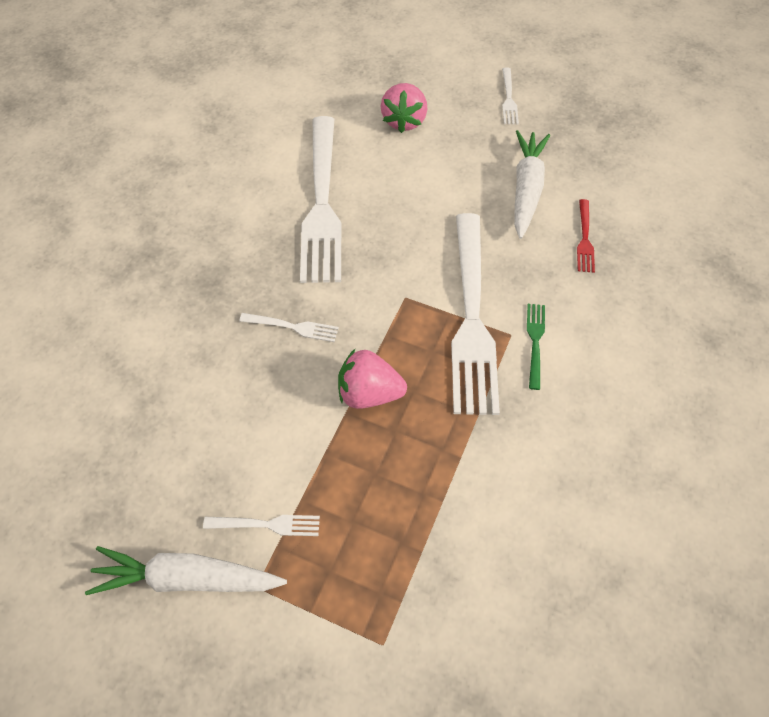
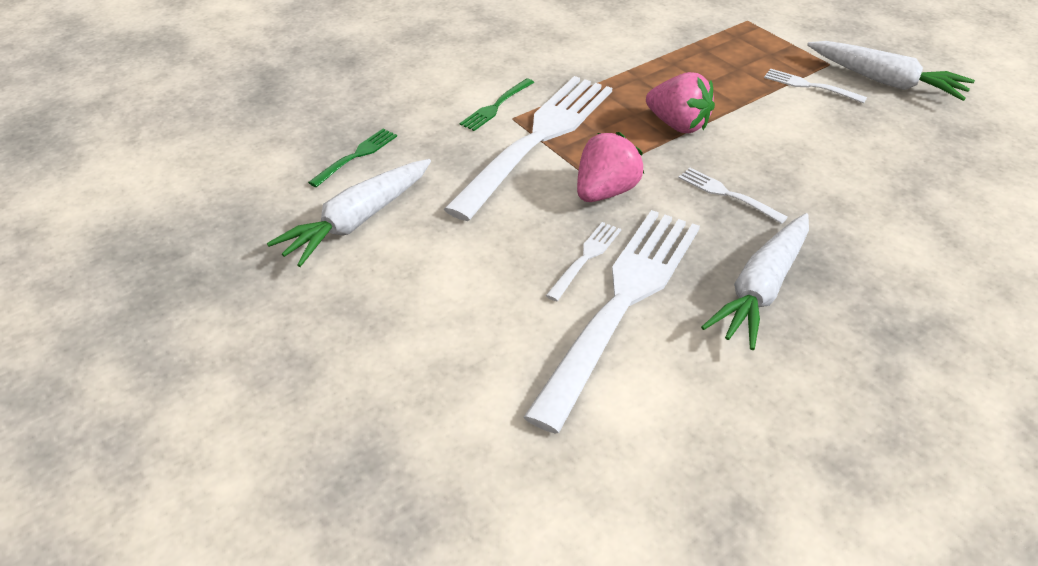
camera: 150 degrees left, 15 degrees down
pink strawberry [381,83,427,133] -> pink strawberry moved to [577,132,644,202]
white fork [502,68,519,124] -> white fork moved to [546,222,621,301]
red fork [577,199,595,273] -> green fork [308,129,397,187]
none -> white carrot [701,213,809,350]

